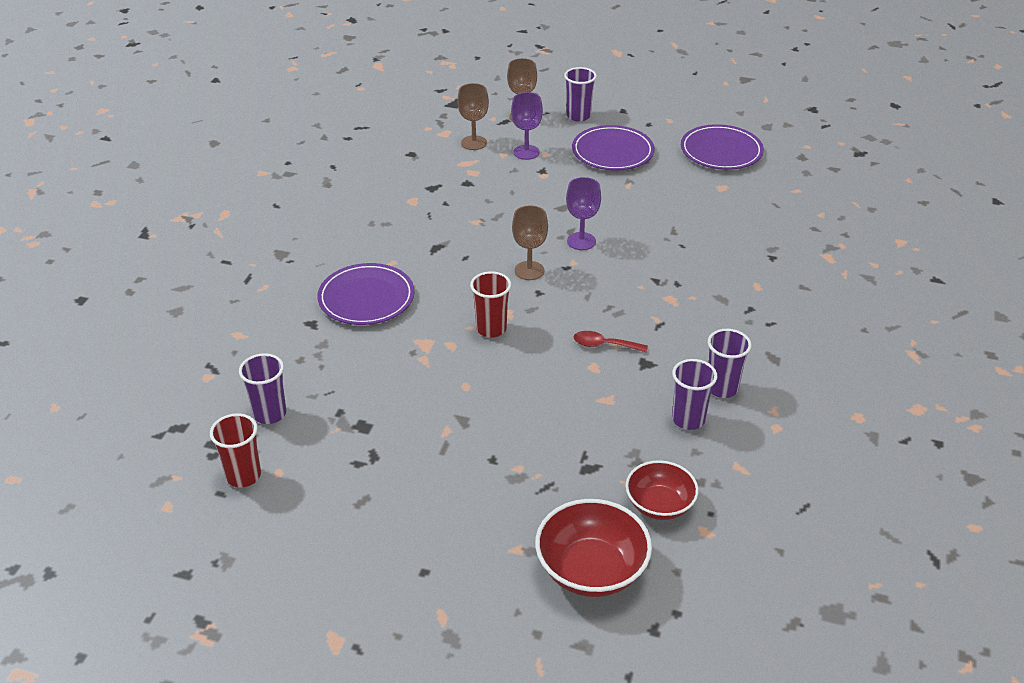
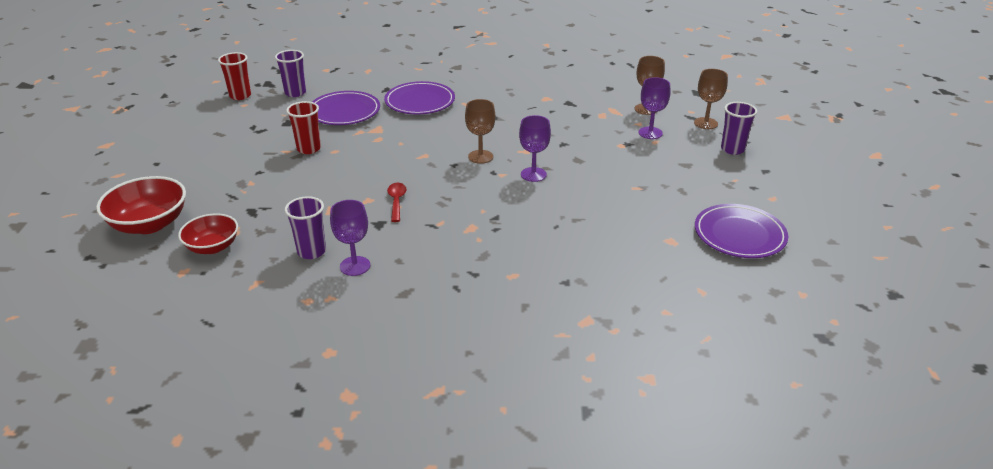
camera: 75 degrees right, 5 degrees down
red cup [470,271,511,338] -> red cup moved to [286,101,321,154]
purple plate [572,125,655,170] -> purple plate moved to [312,91,380,125]
purple cup [708,329,752,398] -> purple goblet [330,200,370,276]

